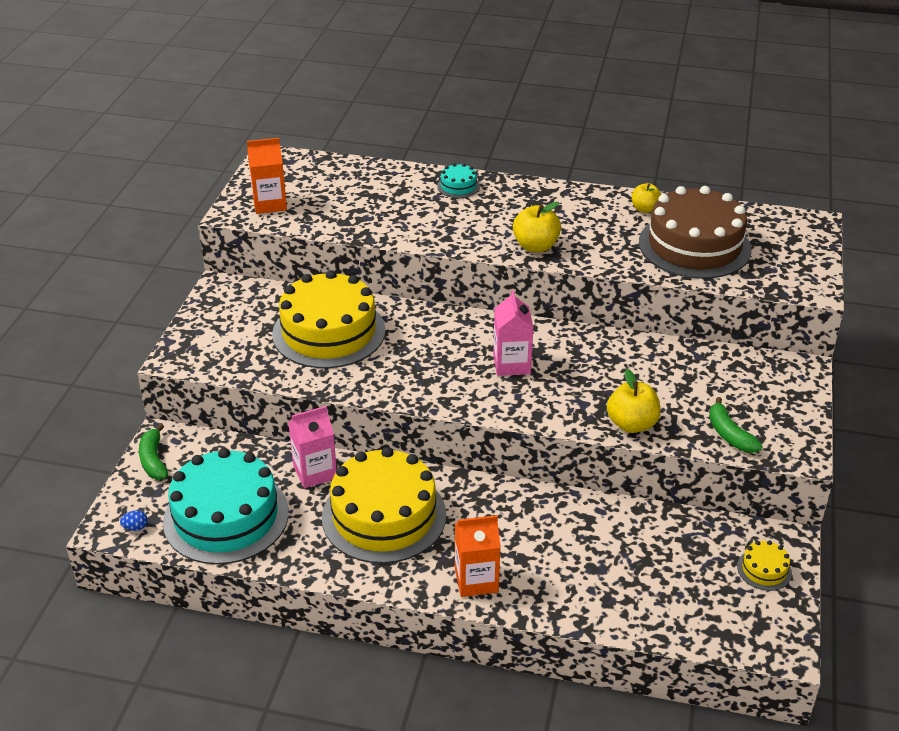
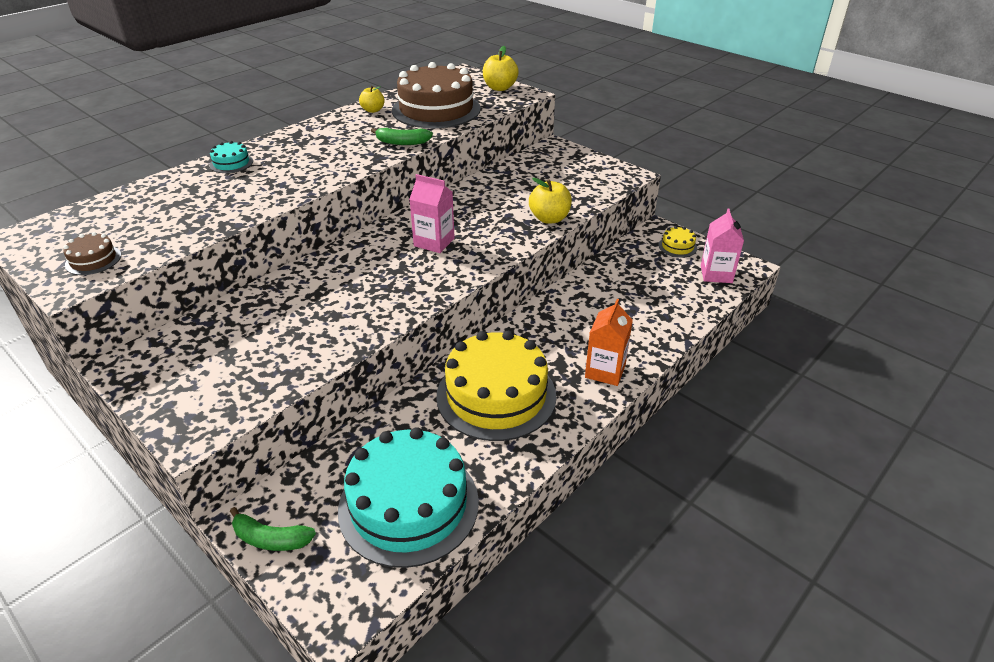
camera: 60 degrees left, 0 degrees up
blue egg [120,510,148,531] -> none
orange carton [247,138,287,214] -> brown cake [63,232,121,275]
yellow cake [272,270,386,368] -> none
pink carton [288,406,337,488] -> pink carton moved to [701,208,744,283]
yellow apple [513,202,561,252] -> yellow apple moved to [483,46,519,91]
green banana [709,397,763,453] -> green banana moved to [371,128,433,145]

